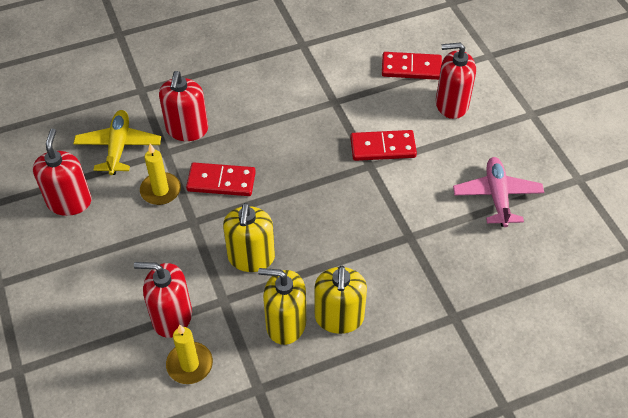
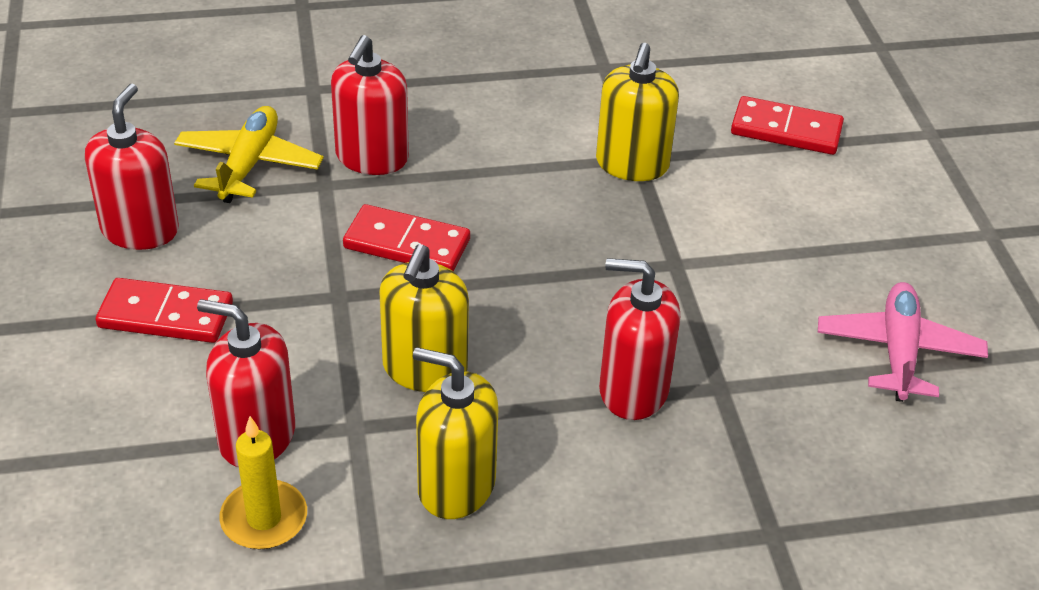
camera: 10 degrees right, 10 degrees down
yellow candle [140,144,181,205] -> none
yellow soap dispenser [315,266,367,334] -> yellow soap dispenser moved to [596,43,679,181]
red domino [350,130,417,161] -> red domino moved to [96,278,233,343]
red soap dispenser [436,43,476,119] -> red soap dispenser moved to [599,258,680,420]

